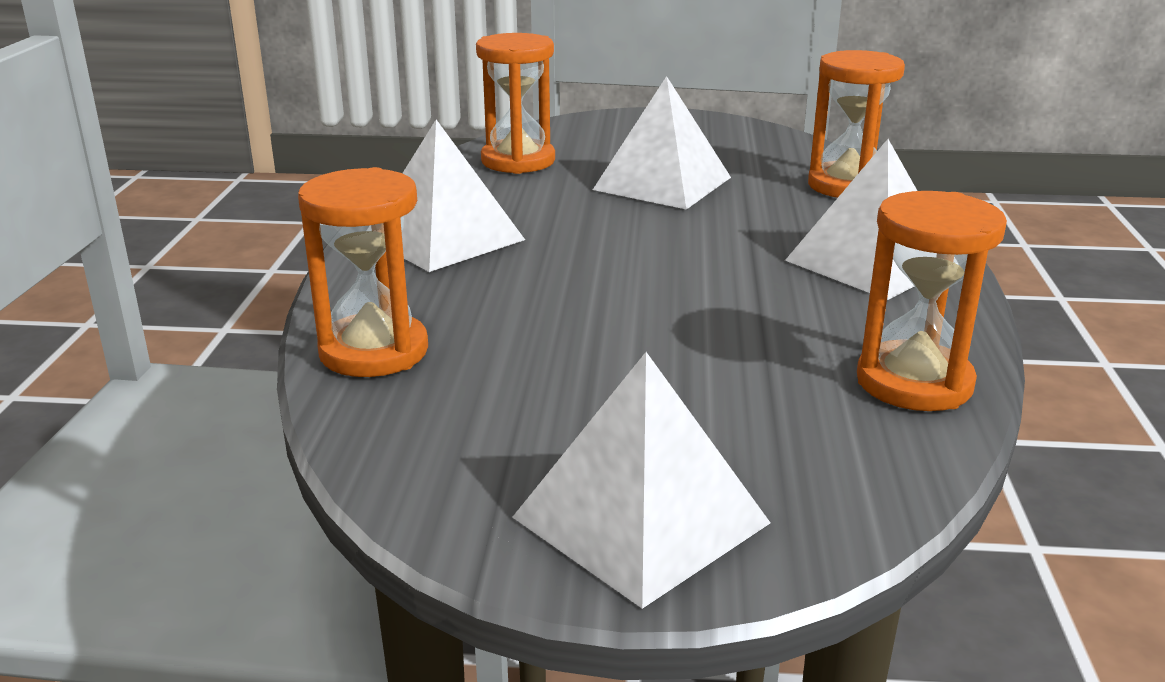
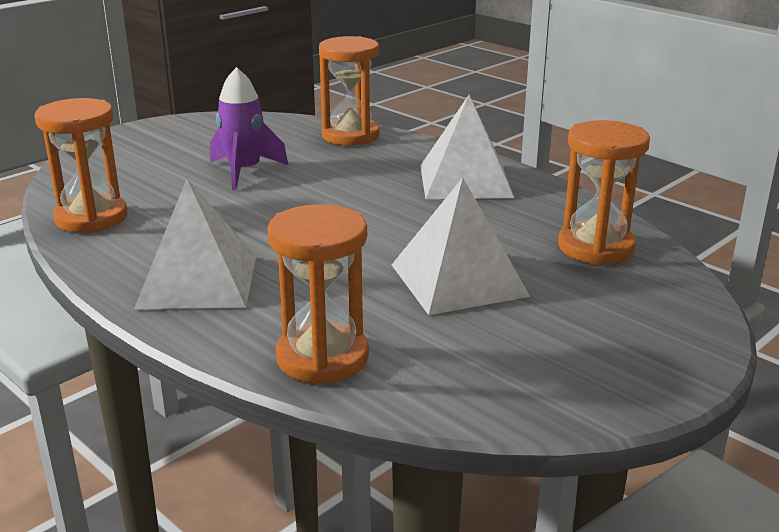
camera: 130 degrees right, 0 degrees up
white pyramid [512,352,770,609] -> none
none -> purple rocket [210,67,288,190]

